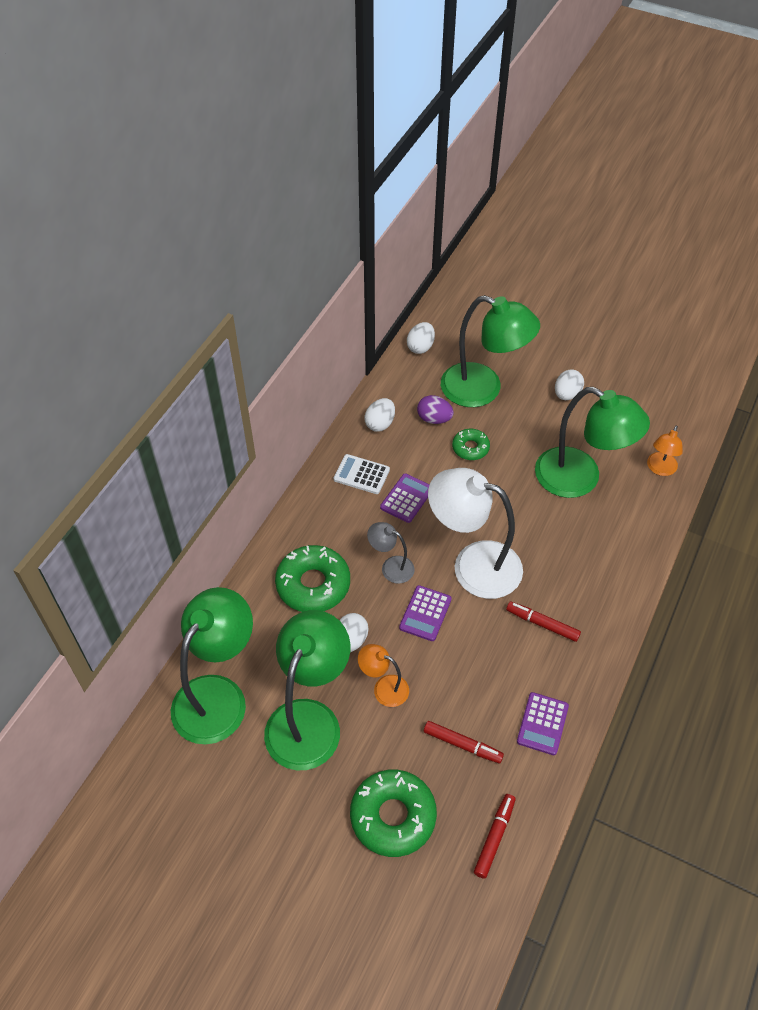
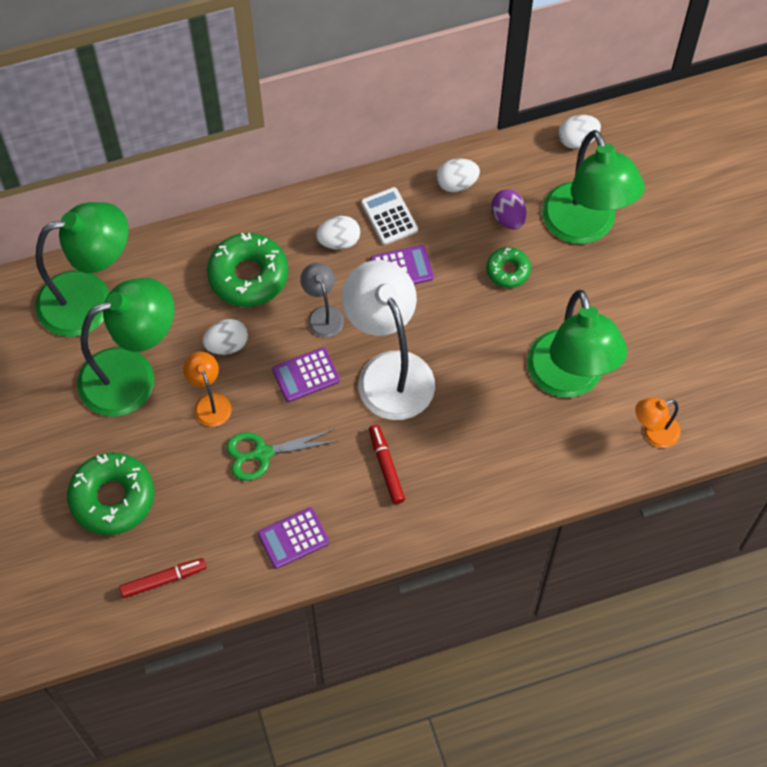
camera: 45 degrees right, 10 degrees up
red marker [424,721,504,763] -> none
white egg [555,369,584,400] -> white egg moved to [316,216,360,250]
none -> green scissors [226,429,338,481]

